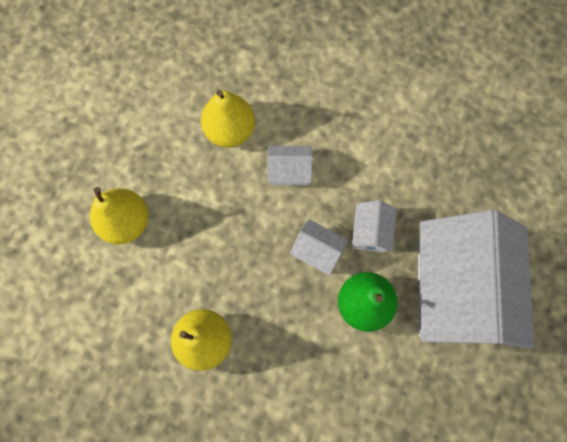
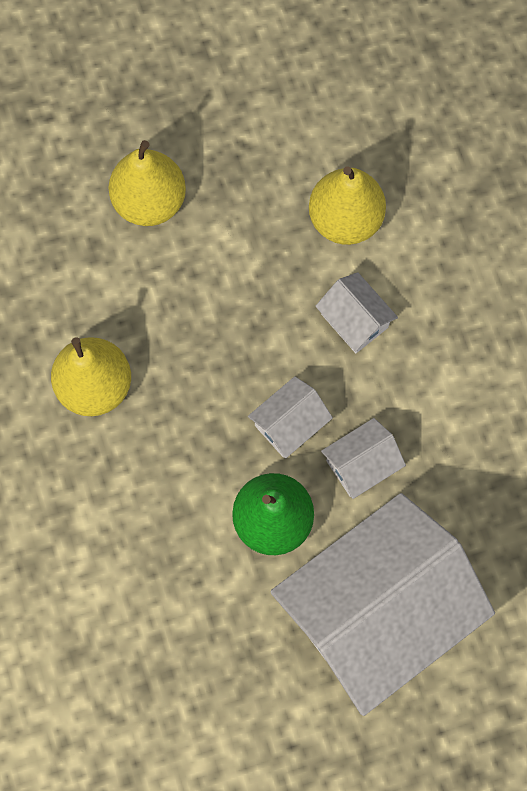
camera: 50 degrees right, 0 degrees up
white house [290,219,348,276] -> white house turned 60 degrees clockwise [248,376,333,459]

